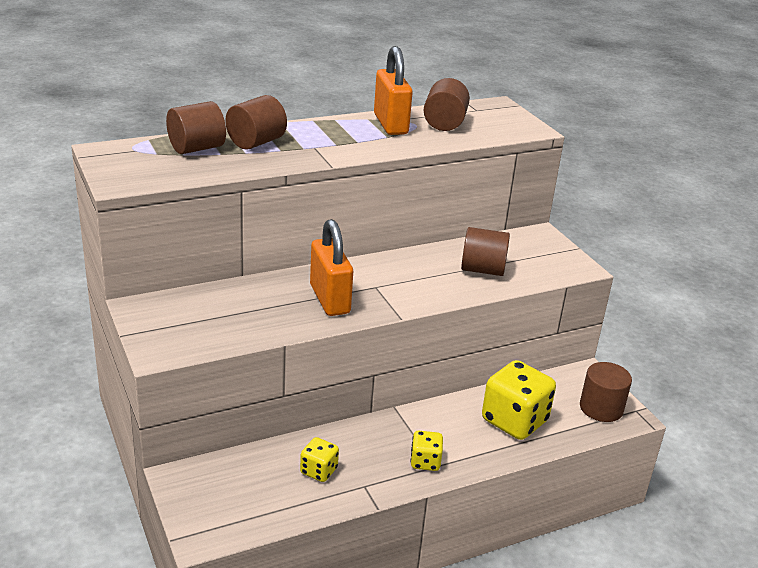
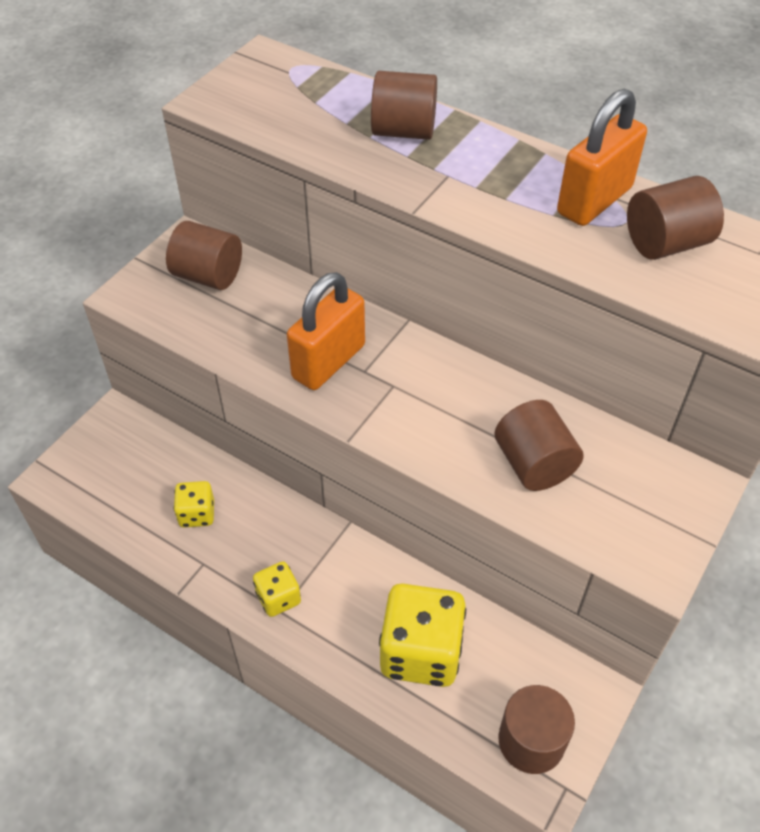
camera: 60 degrees right, 20 degrees up
brown cylinder [166,101,226,154] -> brown cylinder moved to [166,221,242,290]

